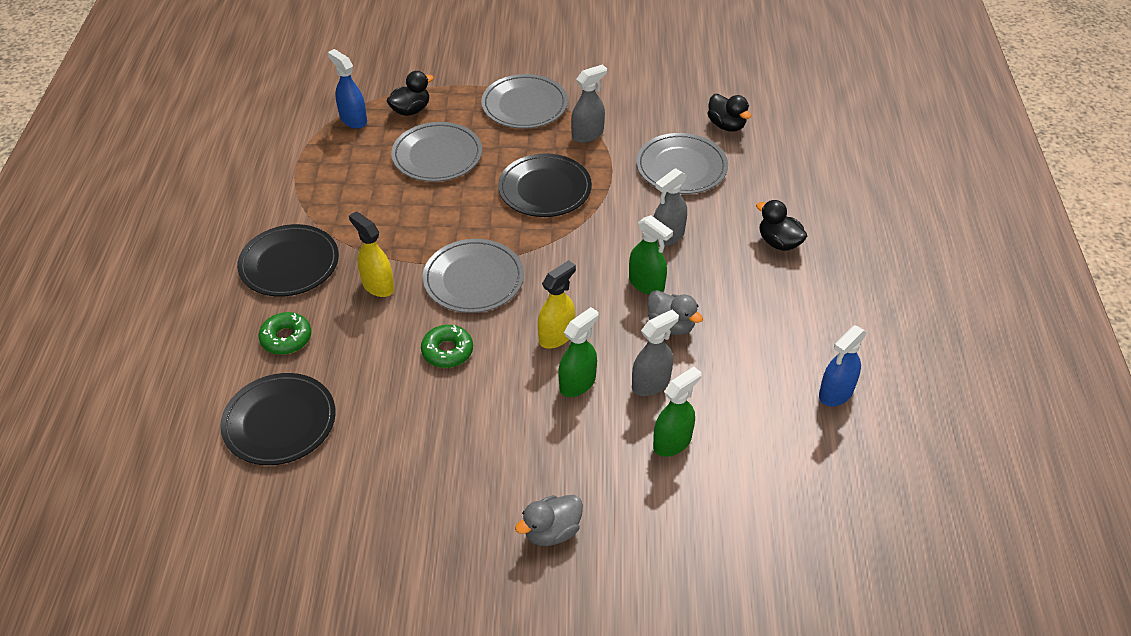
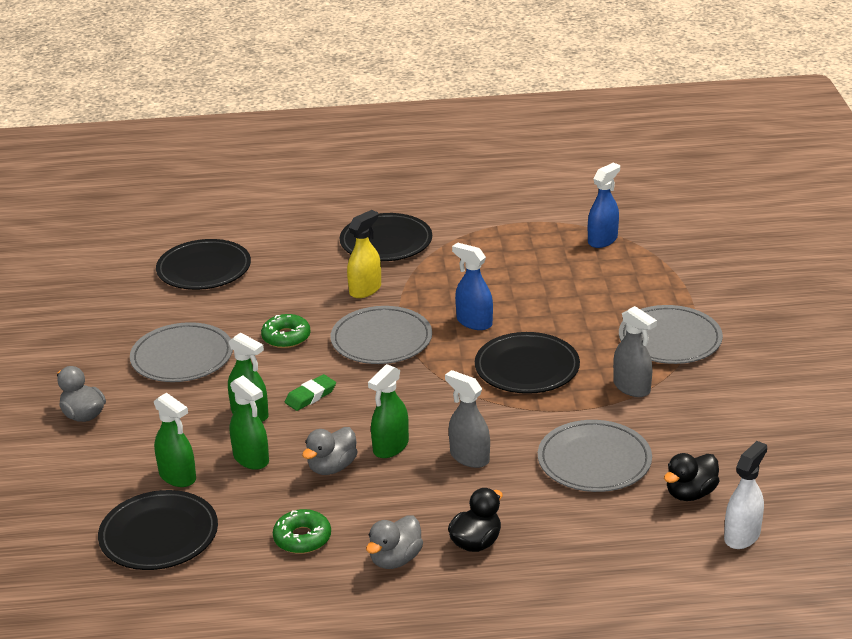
camera: 85 degrees right, 15 degrees down
green donut [258,312,311,355] -> green donut moved to [273,509,331,554]
black duck [386,71,434,116] -> none
grey plate [391,122,482,182] -> grey plate moved to [130,322,233,382]
yellow spray bottle [538,260,576,349] -> green eraser [285,374,336,411]
grey spray bottle [632,309,679,396] -> green spray bottle [230,376,269,470]
blue spray bottle [819,325,867,406] -> blue spray bottle moved to [452,243,493,330]
none -> black plate [98,490,218,570]
none -> grey duck [366,515,423,569]
none -> white spray bottle [724,441,767,549]

